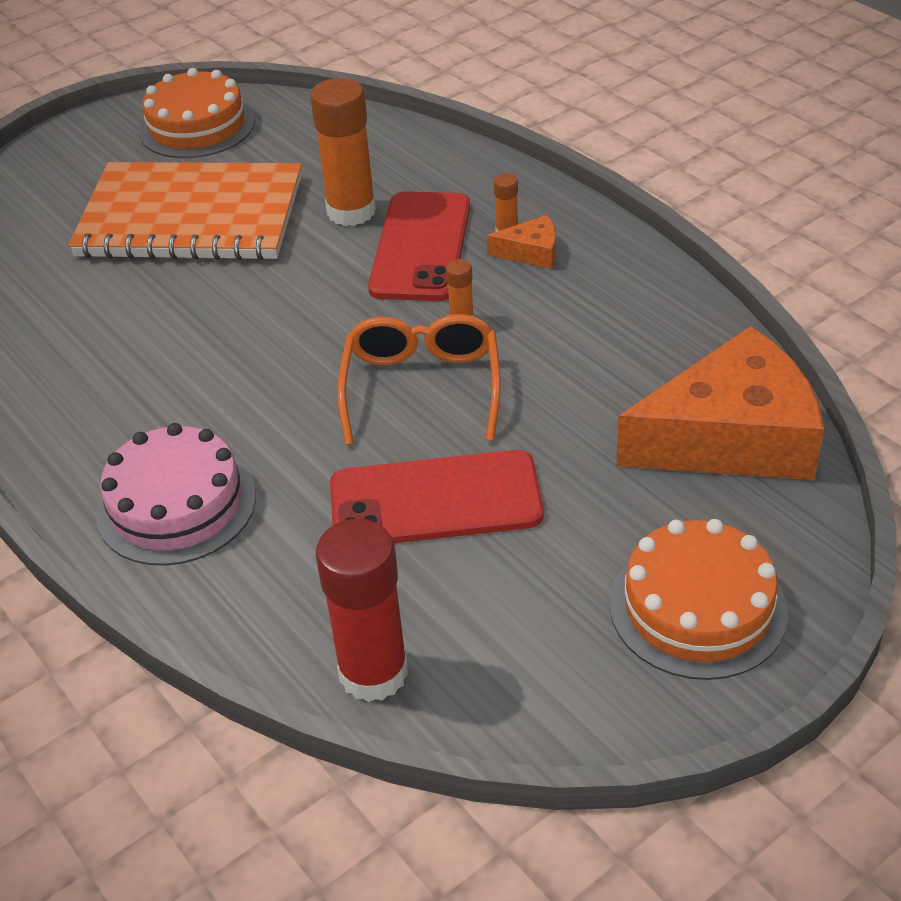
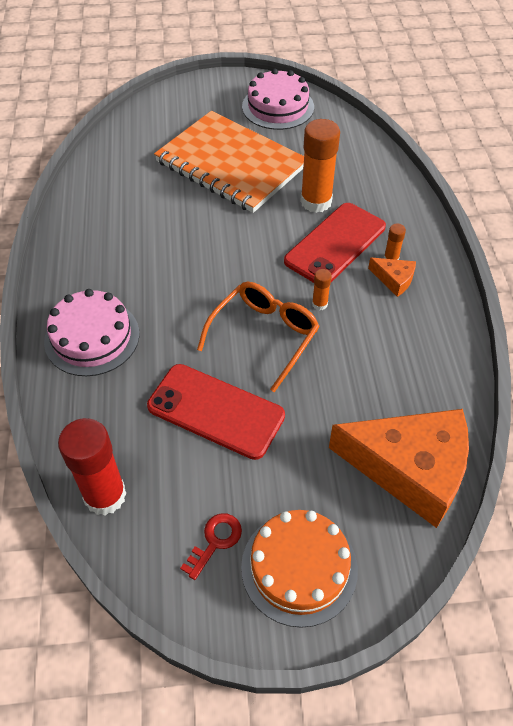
camera: 30 degrees right, 10 degrees up
orange cake [139,68,255,158] -> pink cake [242,68,314,130]
none -> red key [180,514,242,580]

